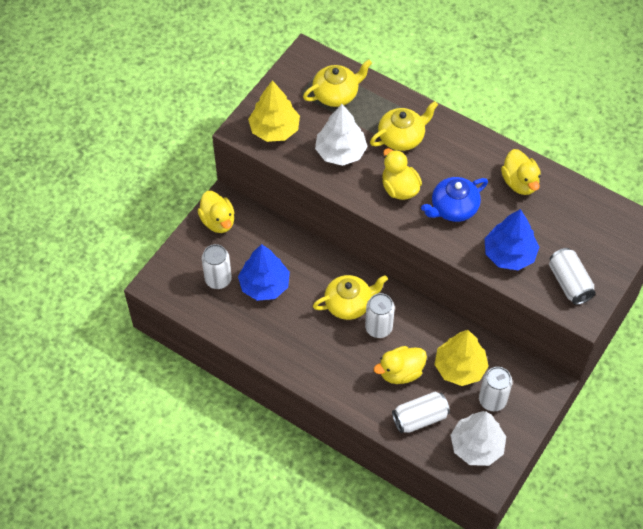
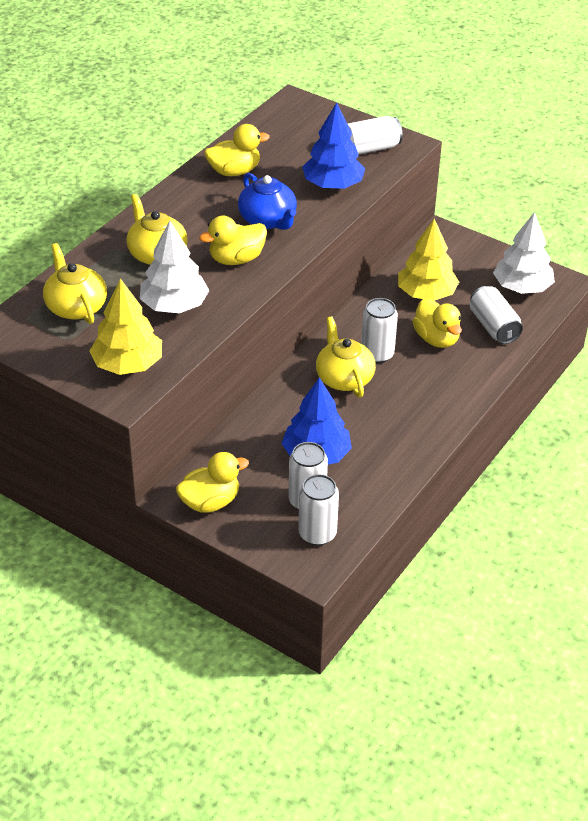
camera: 90 degrees left, 15 degrees down
white can [479,367,513,411] -> white can moved to [298,474,339,546]

